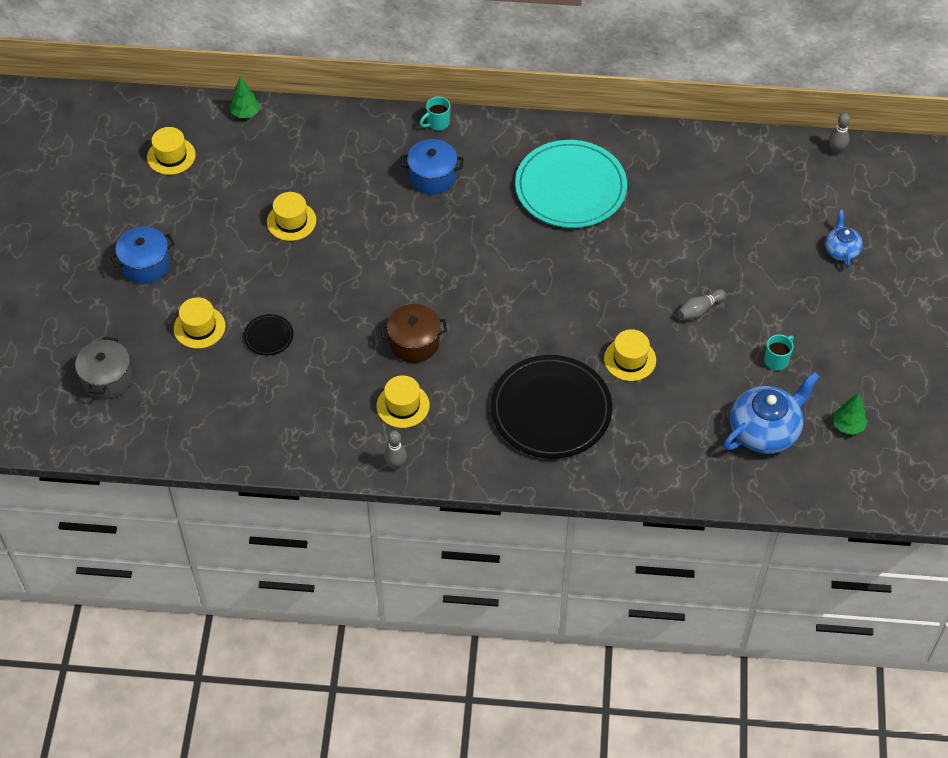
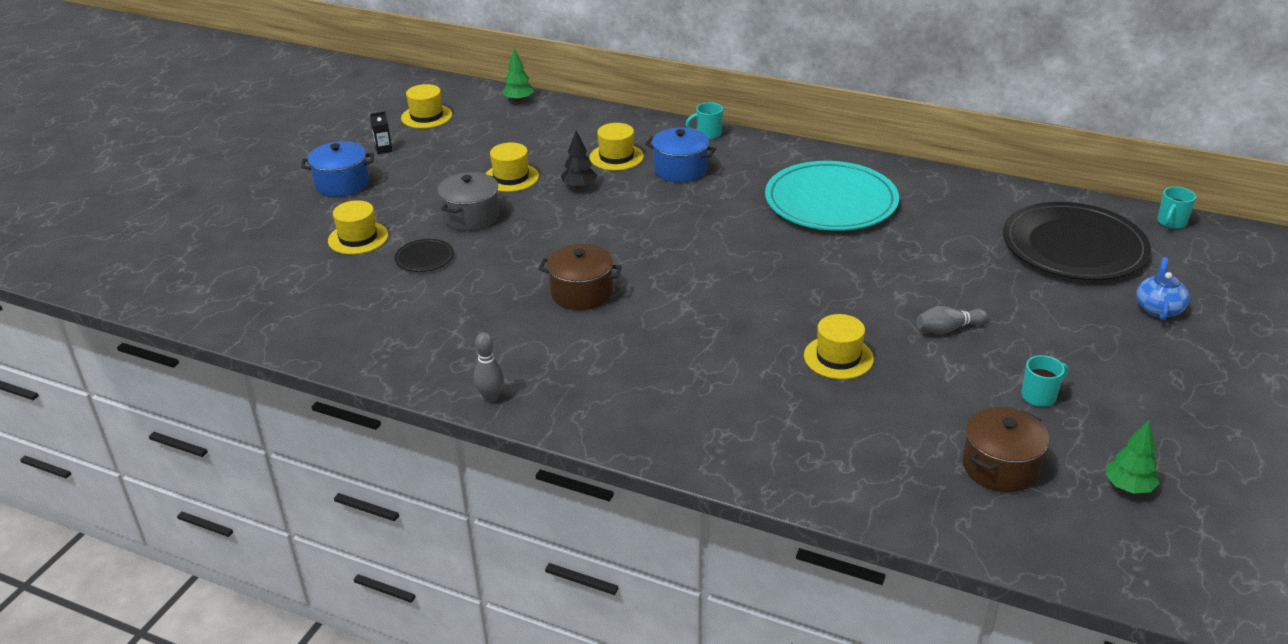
camera: 20 degrees right, 20 degrees down
grey pot [75,337,133,400] -> grey pot moved to [437,172,499,231]
yellow hat [376,375,430,428] -> yellow hat moved to [589,123,644,171]
black plate [491,355,612,459] -> black plate moved to [1003,202,1151,280]
blue teapot [723,372,820,454] -> brown pot [962,407,1049,492]
grey bowling pin [829,113,850,155] -> turquoise mug [1157,187,1196,229]
none -> black carton [370,111,393,154]
none -> black tree [561,131,597,189]

